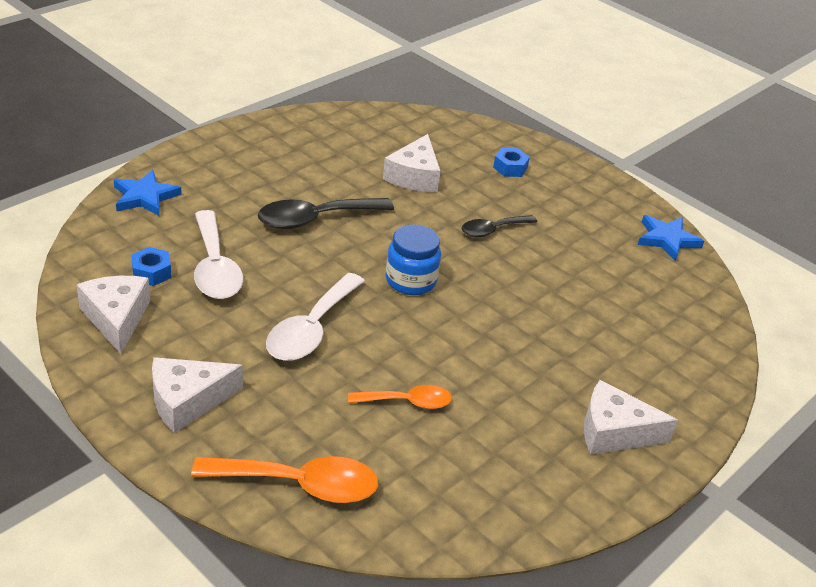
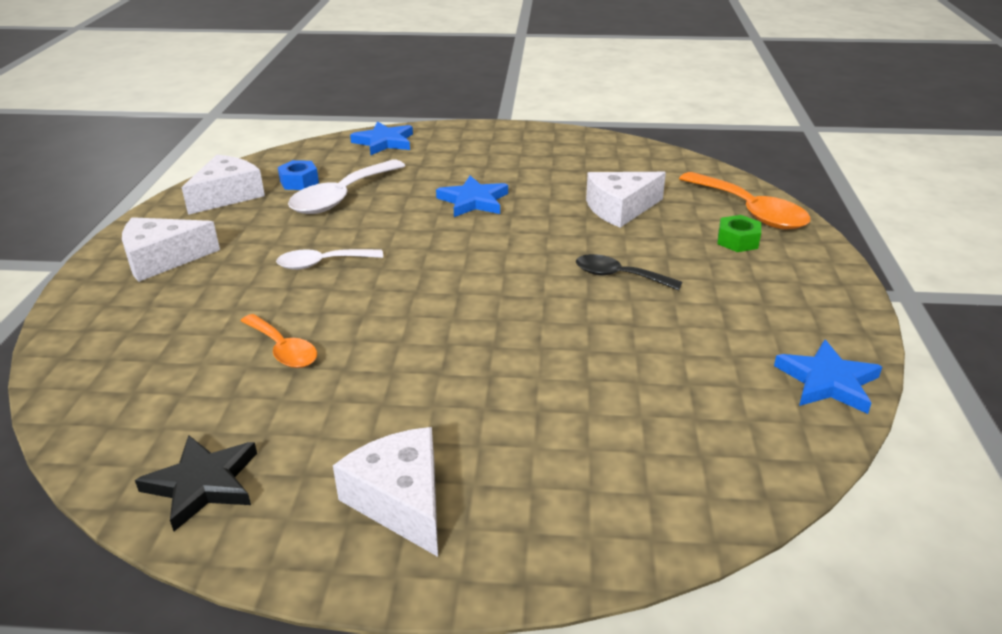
camera: 55 degrees right, 5 degrees down
white cheese [152,357,243,433] -> white cheese turned 45 degrees counterclockwise [122,217,220,282]
orange spoon [191,456,379,503] -> orange spoon moved to [679,172,811,229]
black spoon [258,198,394,229] -> blue star [436,176,508,217]
white spoon [266,273,365,361] -> white spoon [276,249,383,270], size x0.61
blue jar [386,224,441,295] -> none
blue nut [493,148,530,177] -> green nut [717,215,761,252]
none -> black star [135,435,257,531]

